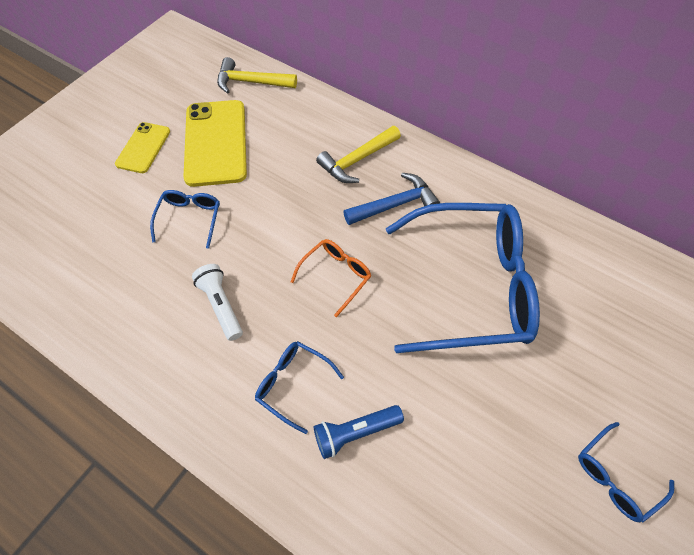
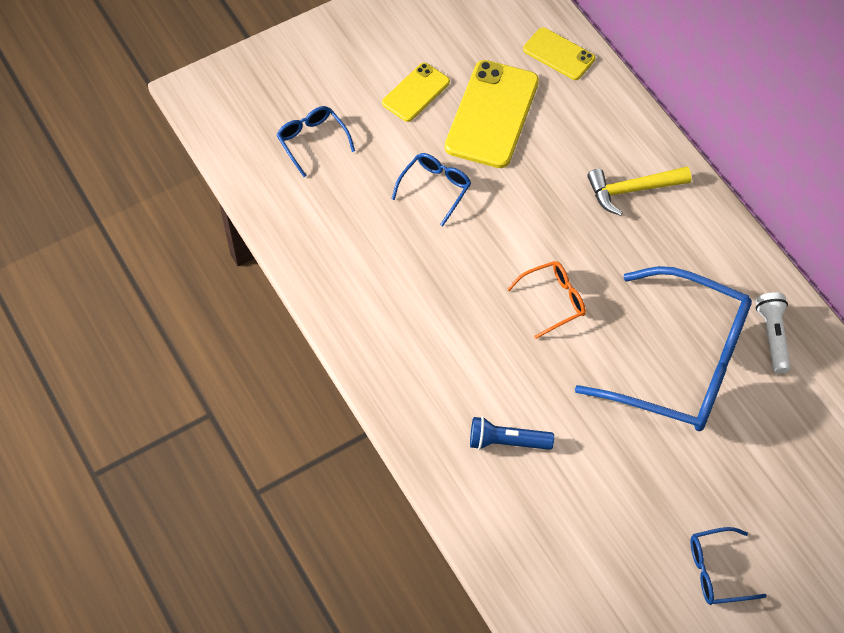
camera: 25 degrees right, 0 degrees up
white flashlight [192,264,243,341] -> white flashlight moved to [756,292,791,374]
yellow hammer [217,57,297,94] -> yellow phone [523,27,595,80]
blue glasses [255,341,344,434] -> blue glasses moved to [276,106,355,177]
blue hammer [343,173,440,225] -> none

